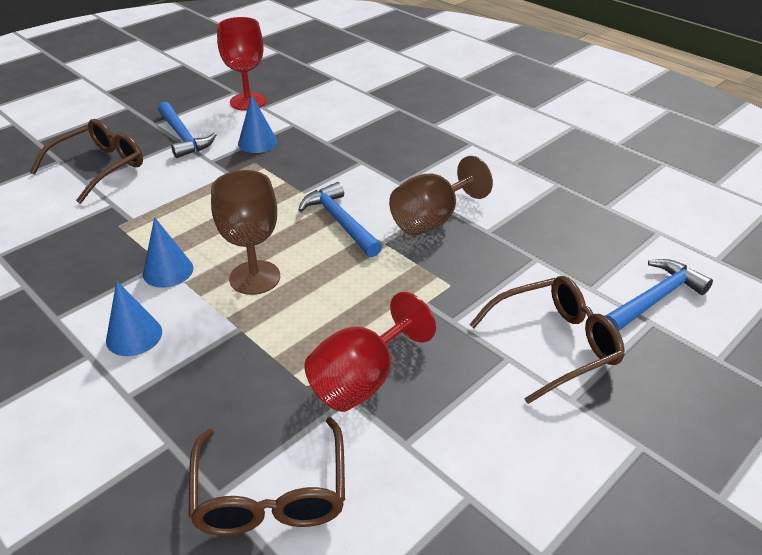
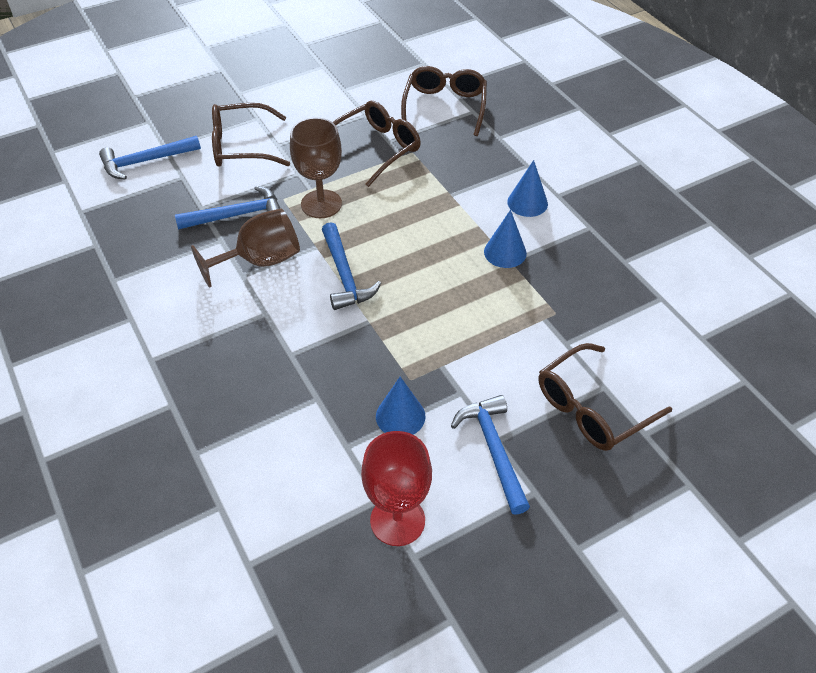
camera: 165 degrees left, 10 degrees up
brown goblet [211,170,280,295] -> brown goblet moved to [290,117,342,218]
red goblet [304,292,436,412] -> brown glasses [333,101,421,187]
none -> blue hammer [175,186,280,229]

